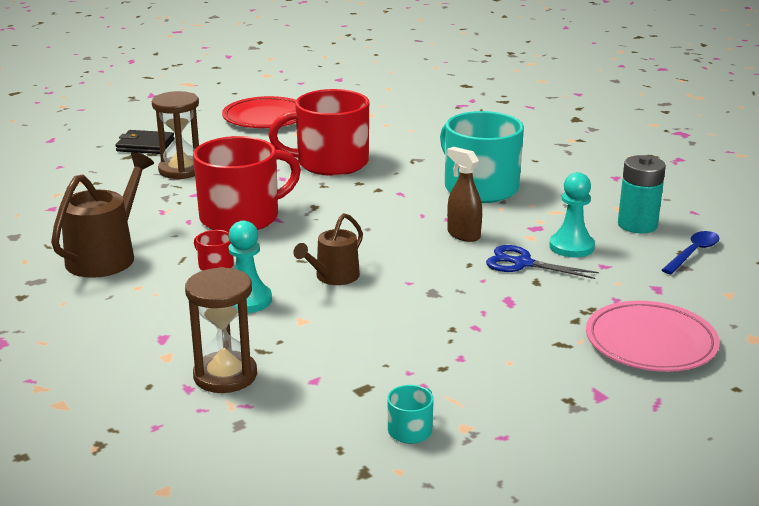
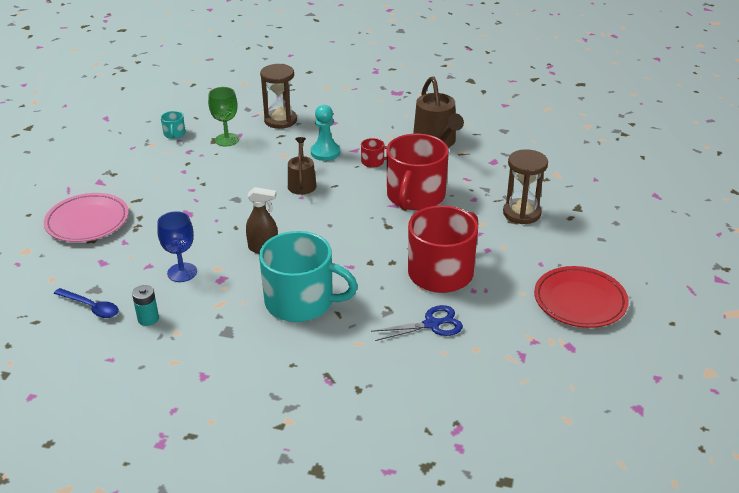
camera: 140 degrees right, 10 degrees up
black wallet [115,130,174,154] -> none
blue scissors [486,245,599,279] -> blue scissors moved to [371,305,463,341]
turquoise pawn [549,172,595,257] -> blue goblet [157,211,197,282]
turquoise battery [618,155,666,233] -> turquoise battery [132,285,159,326], size x0.61
blue spoon [662,231,720,274] -> blue spoon turned 60 degrees counterclockwise [54,288,119,318]
none -> green goblet [208,87,239,146]

